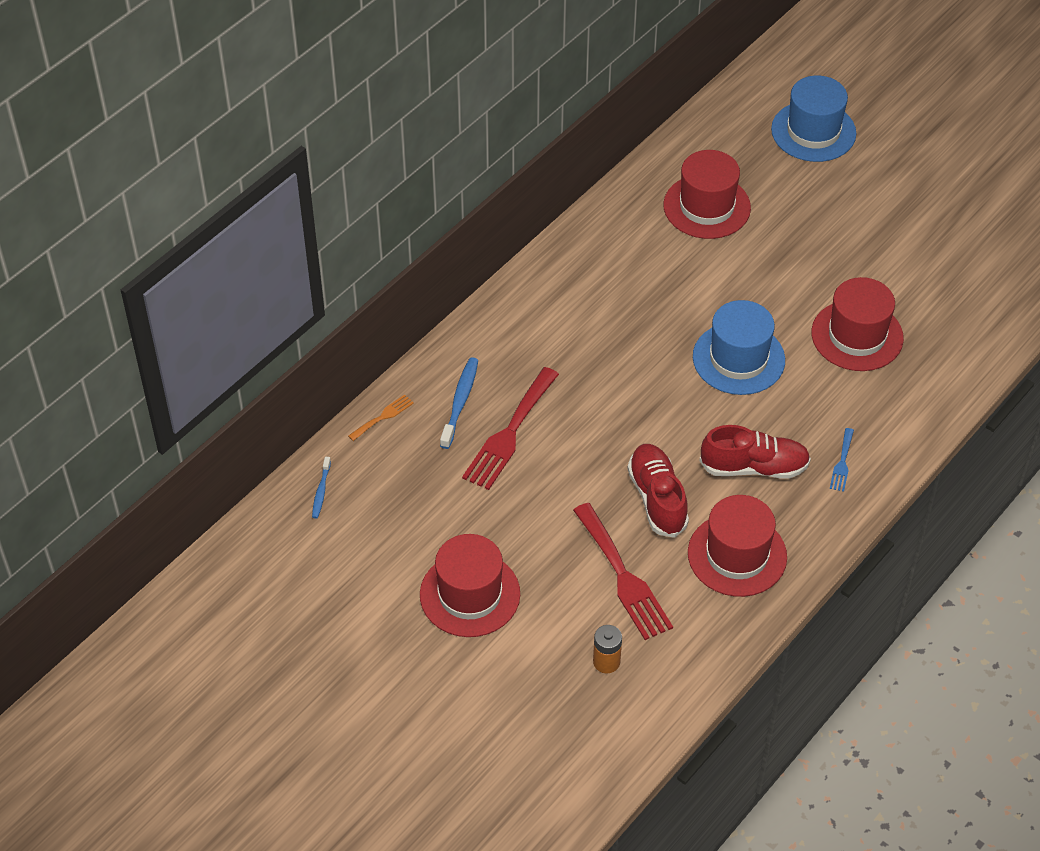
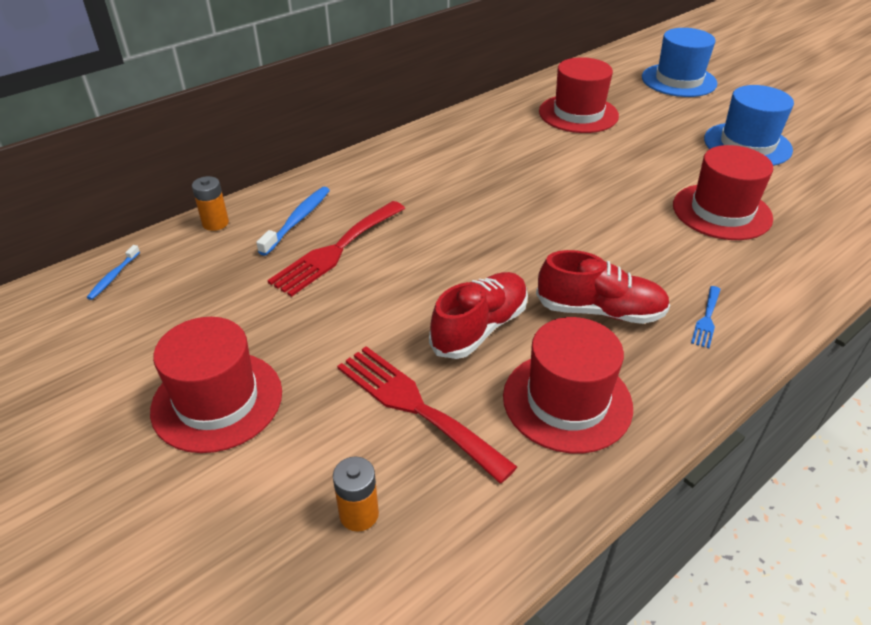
camera: 10 degrees right, 10 degrees down
orange fork [348,394,414,441] -> orange battery [192,176,229,231]
red fork [573,503,673,640] -> red fork turned 150 degrees clockwise [337,346,517,484]
red shoe [627,444,689,538] -> red shoe turned 45 degrees clockwise [429,272,528,359]
blue hat [693,300,785,395] -> blue hat moved to [704,85,794,166]

